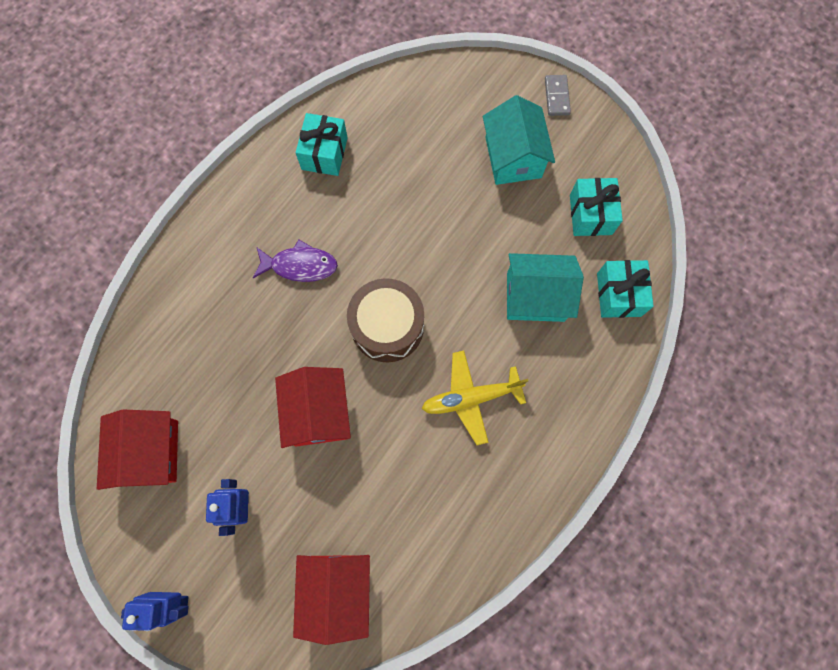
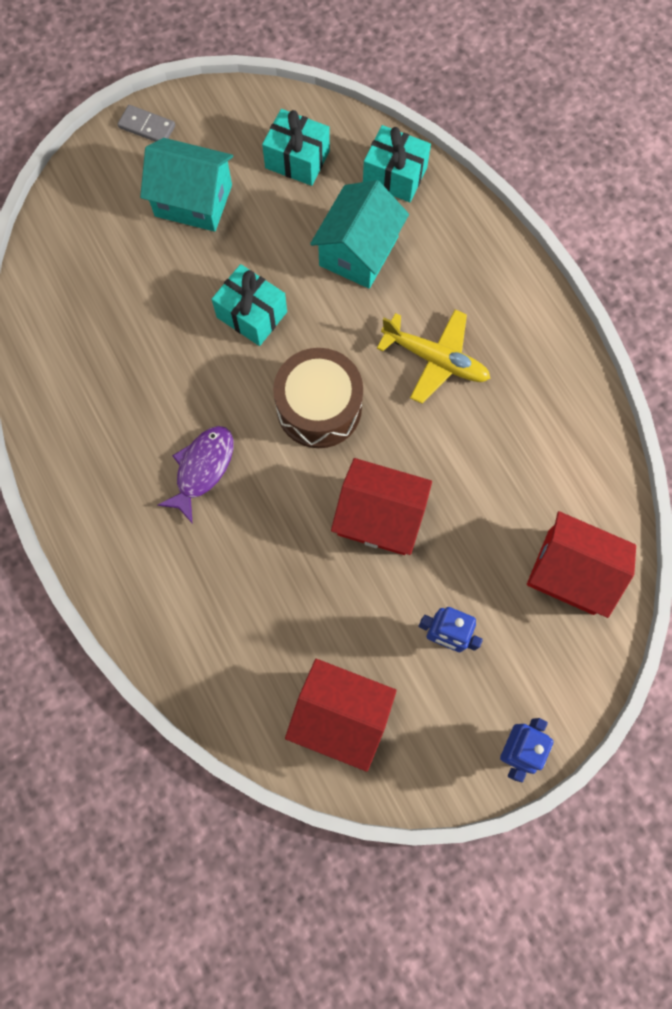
camera: 65 degrees left, 0 degrees up
turquoise gift [295,113,348,176] -> turquoise gift moved to [212,264,287,346]
yellow plane [421,351,528,445] -> yellow plane turned 75 degrees counterclockwise [377,309,490,404]

